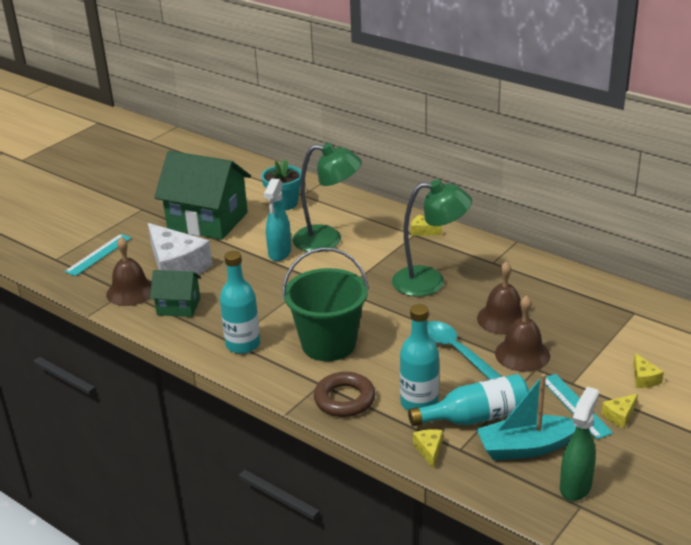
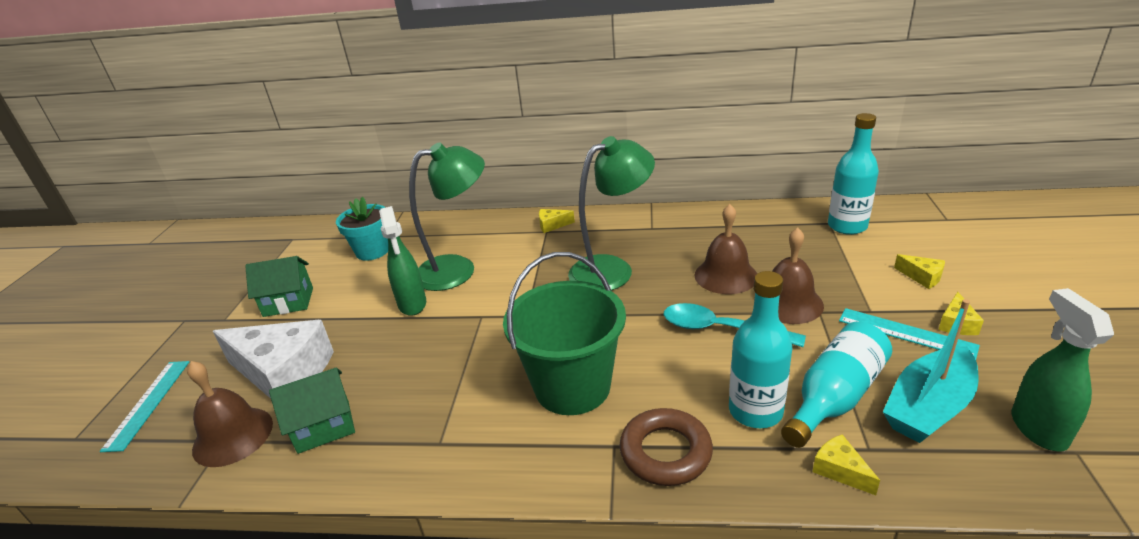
camera: 30 degrees left, 0 degrees up
green house [154,151,251,240] -> green house [245,256,313,317], size x0.52
turquoise bottle [220,251,260,354] -> turquoise bottle moved to [828,113,879,235]
turquoise spray bottle [264,179,291,261] -> green spray bottle [379,206,426,316]

